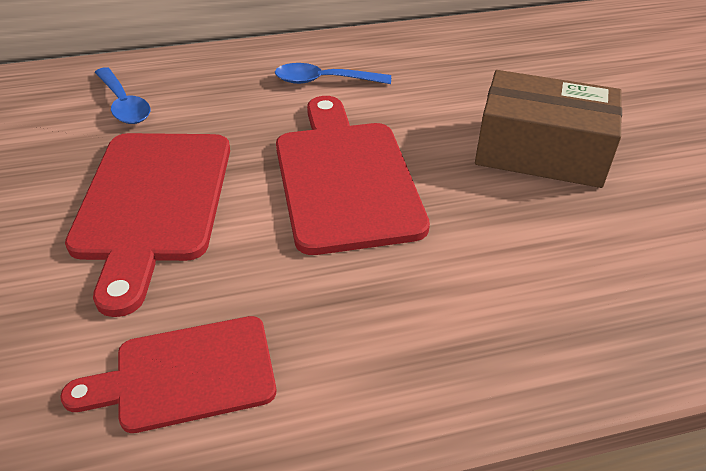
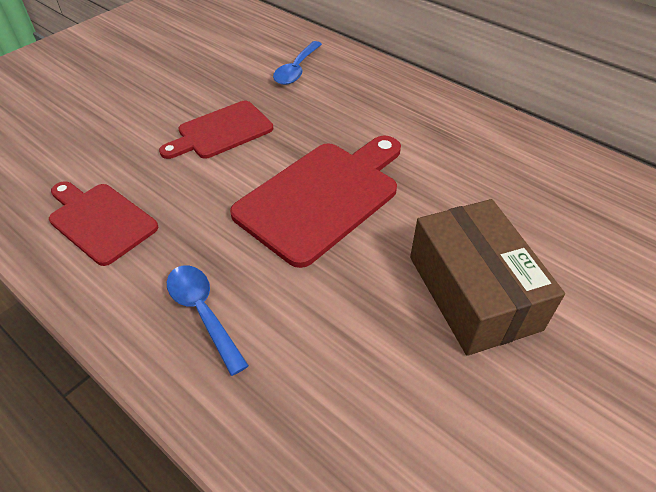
camera: 55 degrees right, 5 degrees up
red cutting board [65,133,230,317] -> red cutting board [159,101,273,159], size x0.63
blue spoon [275,63,391,84] -> blue spoon moved to [167,265,249,376]

